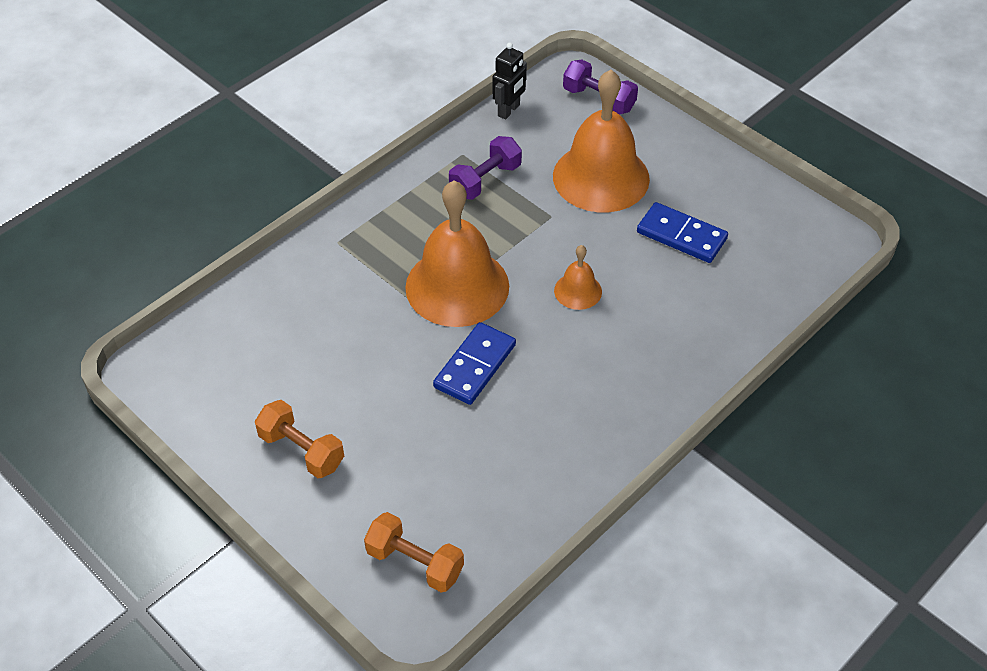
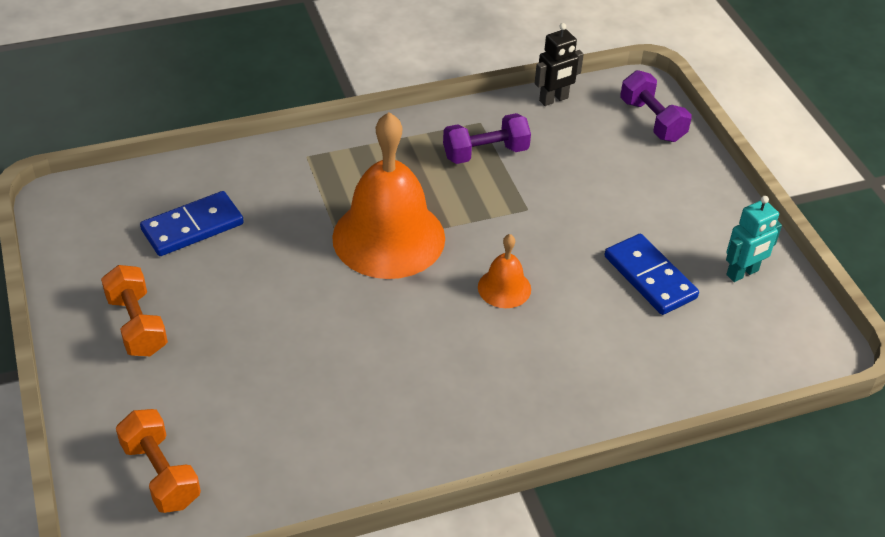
camera: 25 degrees right, 5 degrees down
blue domino [433,322,516,405] -> blue domino moved to [140,191,244,256]
orange bell [553,69,650,212] -> none
none -> turquoise robot [726,196,782,282]

